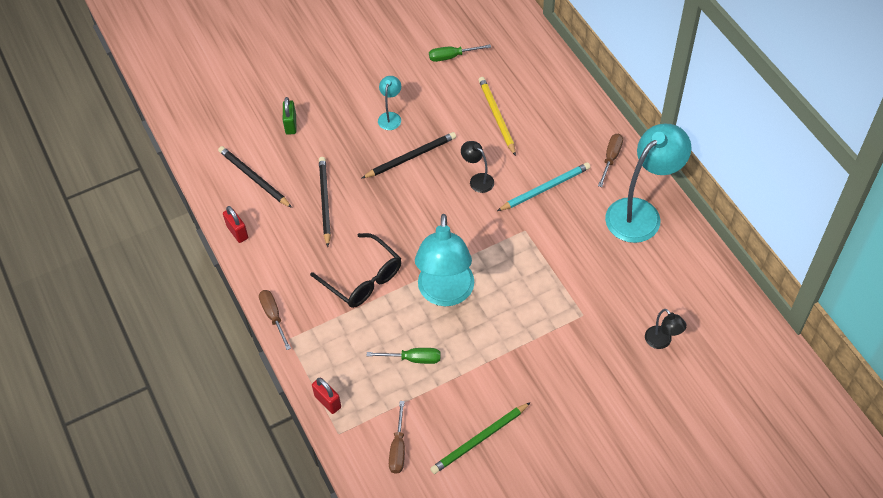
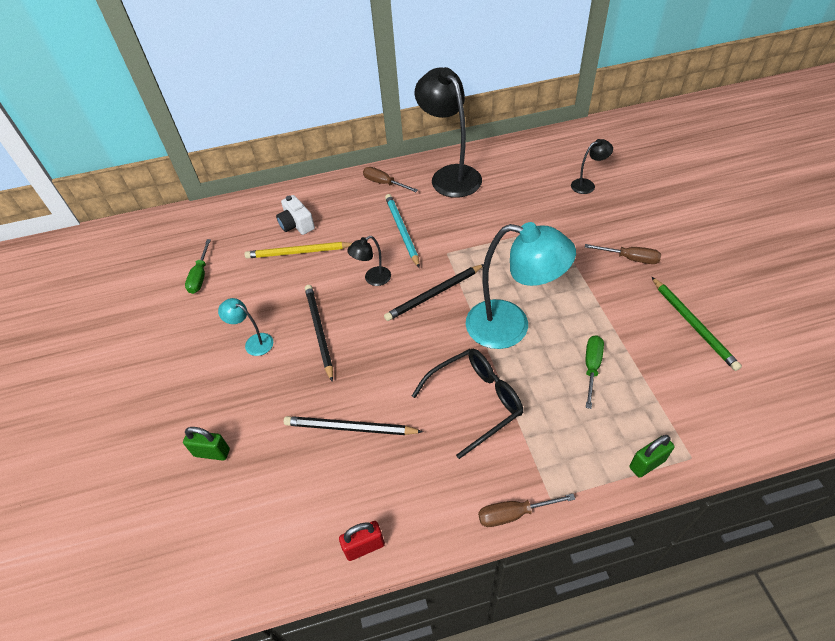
camera: 75 degrees left, 5 degrees down
black pencil [218,146,292,208] -> black pencil moved to [384,264,484,321]
red padlock [312,377,341,414] -> green padlock [629,435,675,478]
brown screwdriver [389,401,405,474] -> brown screwdriver moved to [585,244,661,264]
turquoise lamp [605,124,692,243] -> black lamp [415,67,482,198]
none -> white camera [276,195,315,235]

